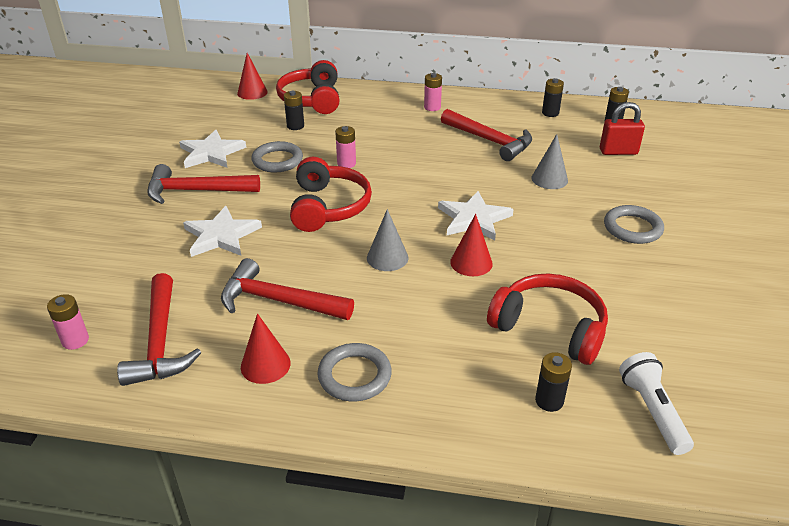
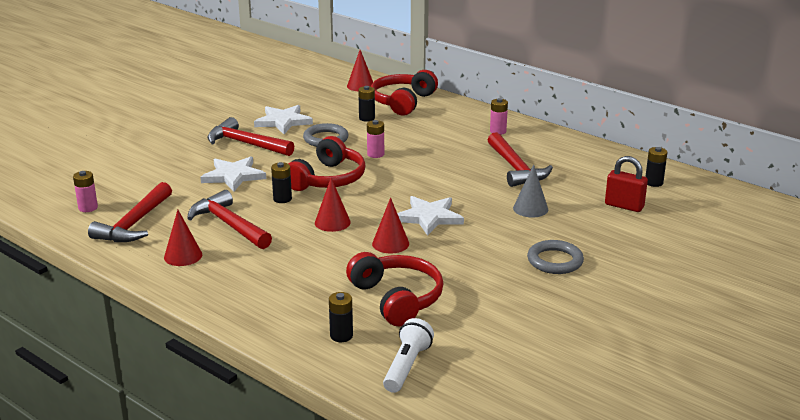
camera: 30 degrees right, 10 degrees down
grey ring [318,343,392,401] -> none
grey cone [367,209,408,271] -> red cone [315,178,351,232]
black battery [542,78,564,117] -> black battery moved to [271,162,292,203]

